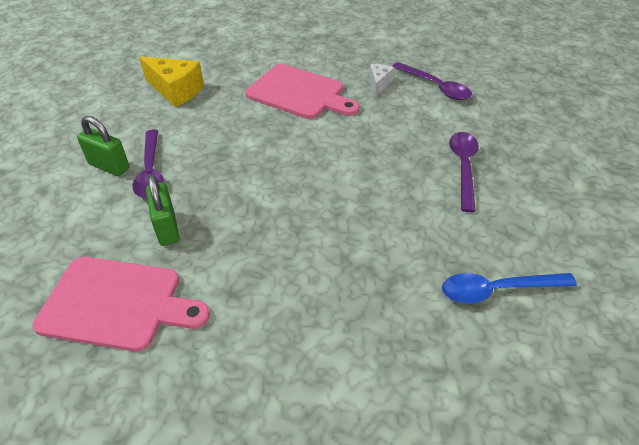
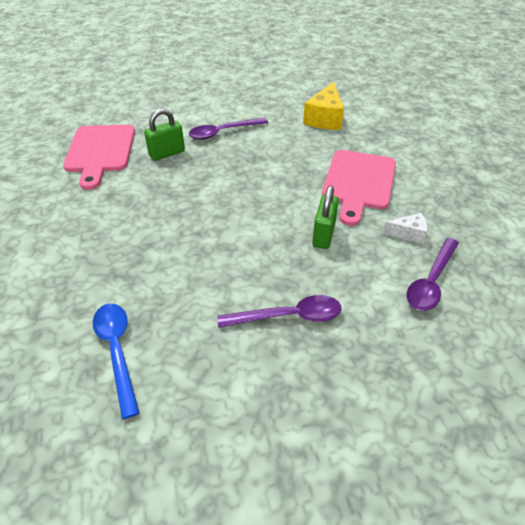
camera: 75 degrees right, 0 degrees up
green padlock [77,116,130,176] -> green padlock moved to [312,185,339,249]

